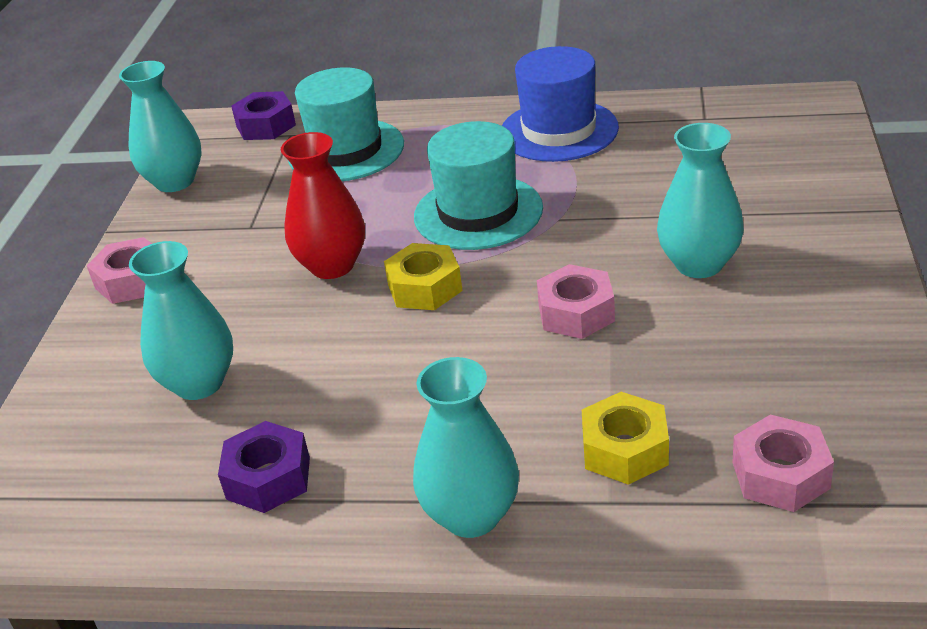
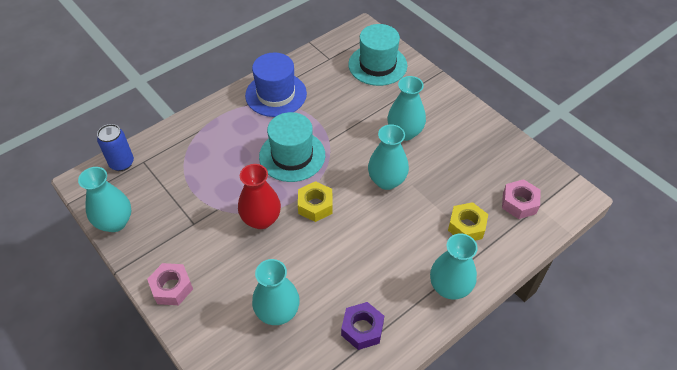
camera: 50 degrees left, 15 degrees up
purple nut [231,91,296,140] -> blue can [97,124,134,171]
turquoise hat [288,67,404,181] -> turquoise hat moved to [348,24,407,86]
pink nut [537,264,615,339] -> turquoise vase [368,124,409,190]

